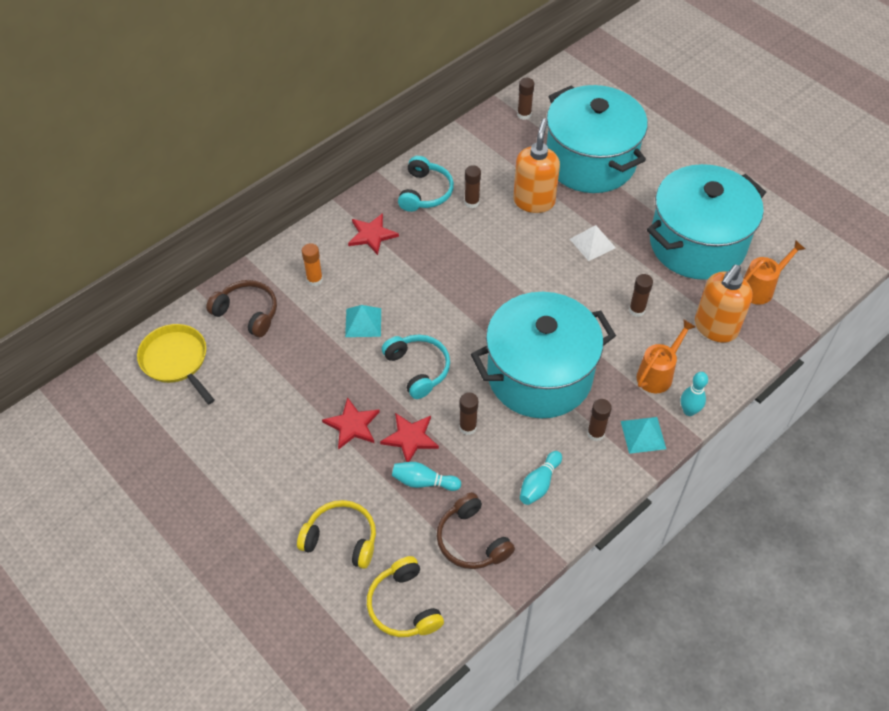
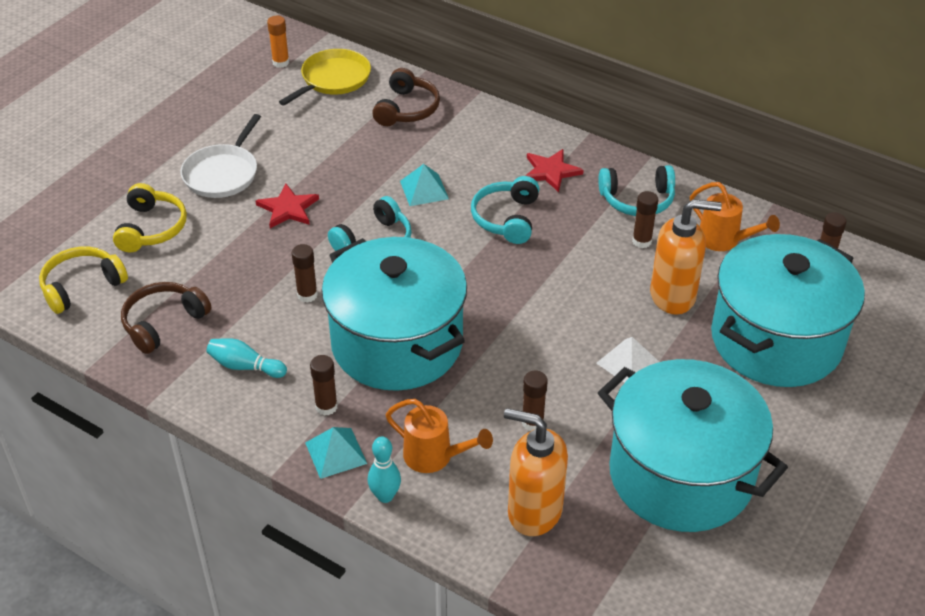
camera: 75 degrees right, 10 degrees down
orange glue stick [302,243,323,286] -> orange glue stick moved to [267,16,289,68]
red star [380,413,439,462] -> none
turquoise bowling pin [392,462,461,491] -> none
orange watering can [744,240,805,304] -> orange watering can moved to [690,182,780,251]
none -> white pan [180,114,261,198]
none -> turquoise headphones [471,176,539,244]

